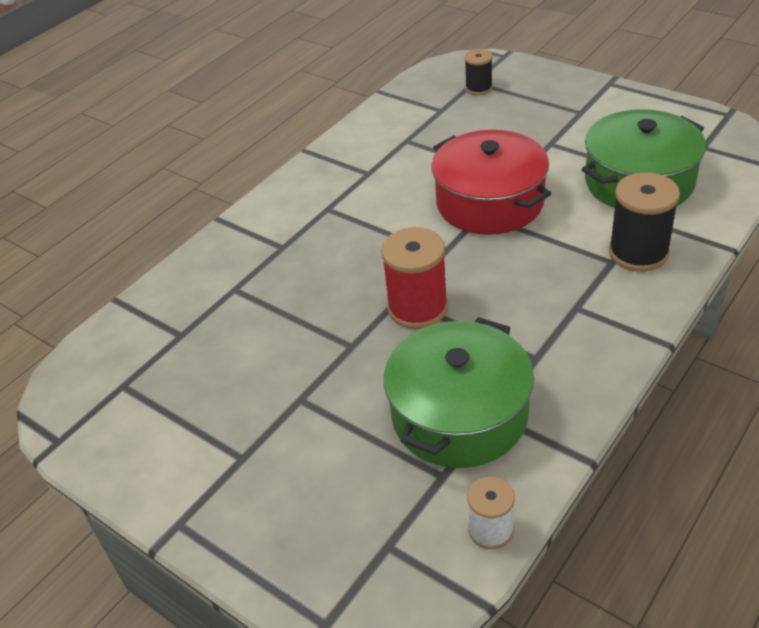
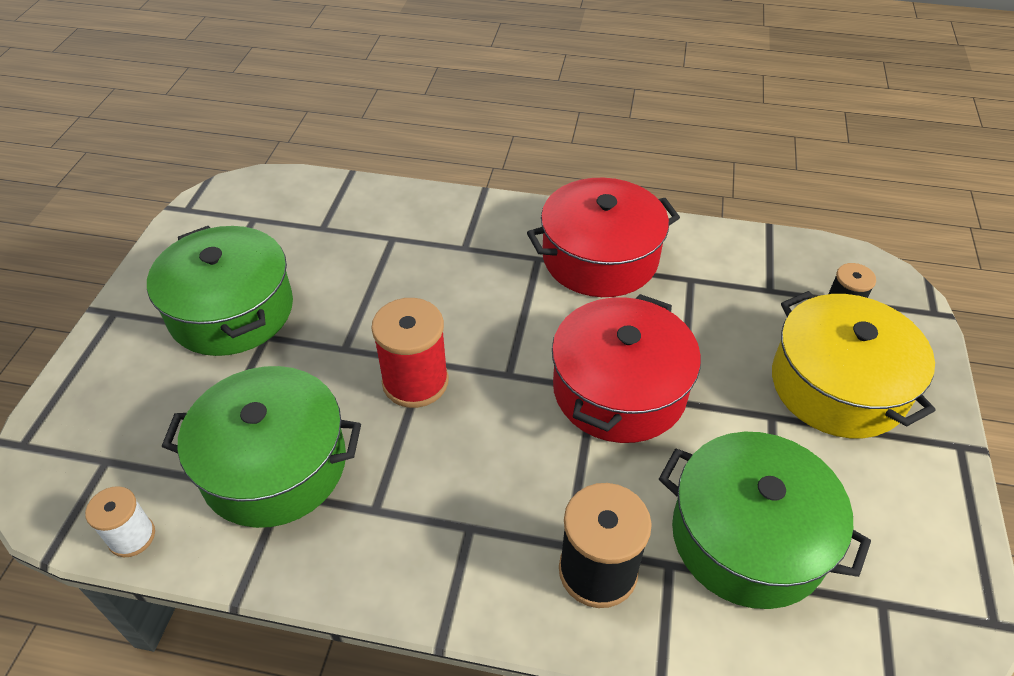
camera: 60 degrees right, 5 degrees up
none -> green pot [147,226,293,356]
none -> red pot [527,178,680,297]
none -> yellow pot [772,291,936,438]

